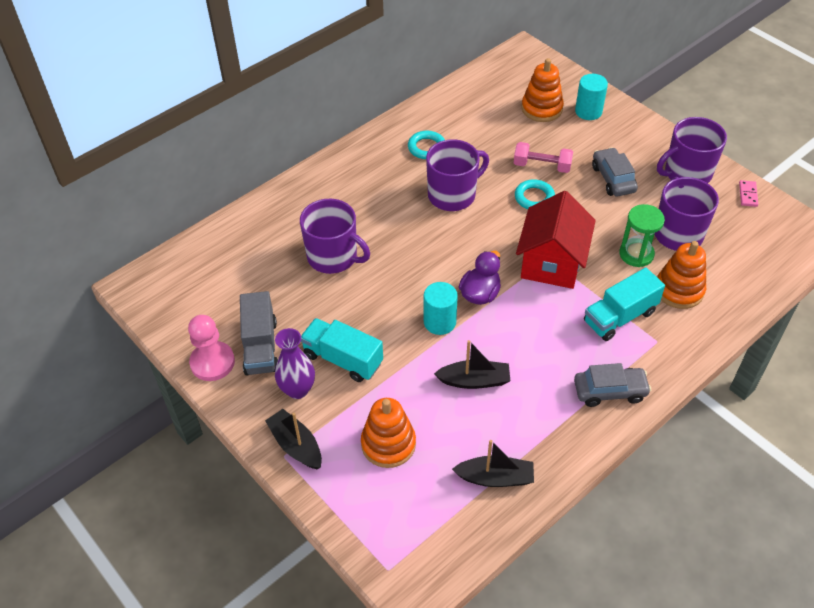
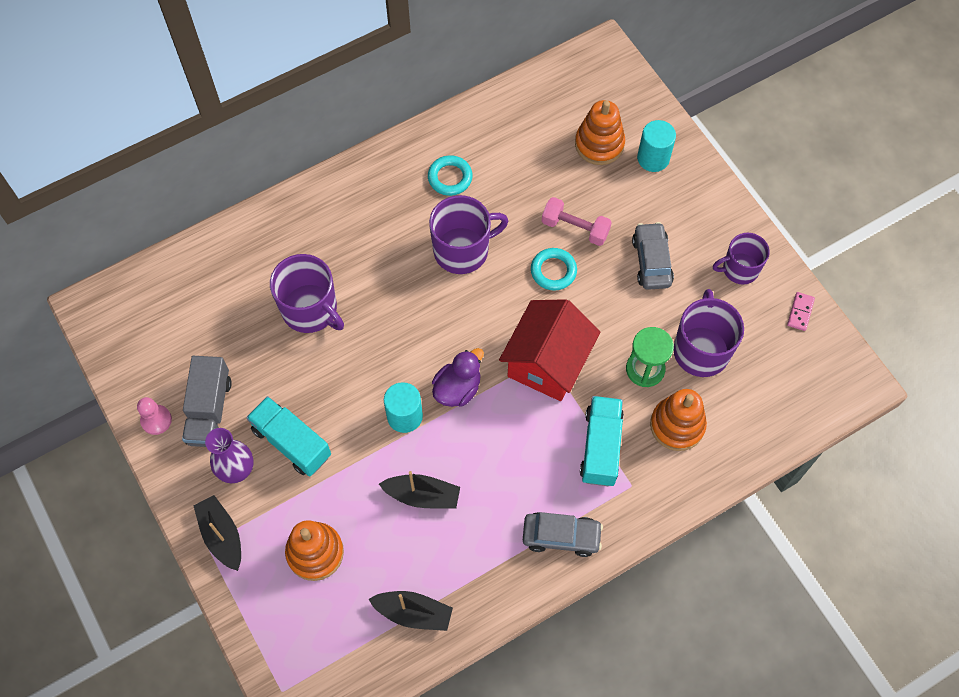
camera: 10 degrees right, 15 degrees up
pink pawn [188,315,235,381] -> pink pawn [137,397,172,435], size x0.65
turquoise truck [584,268,665,341] -> turquoise truck turned 120 degrees clockwise [580,396,624,486]
purple mug [657,117,727,183] -> purple mug [713,233,769,285], size x0.66

